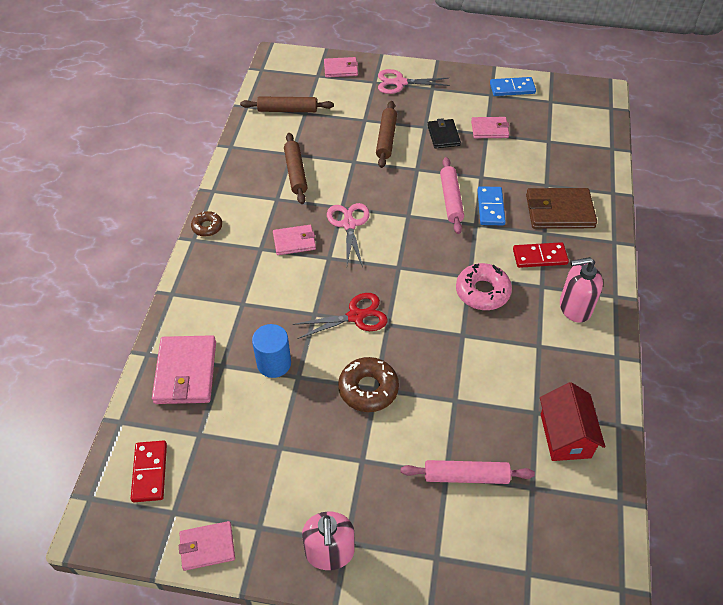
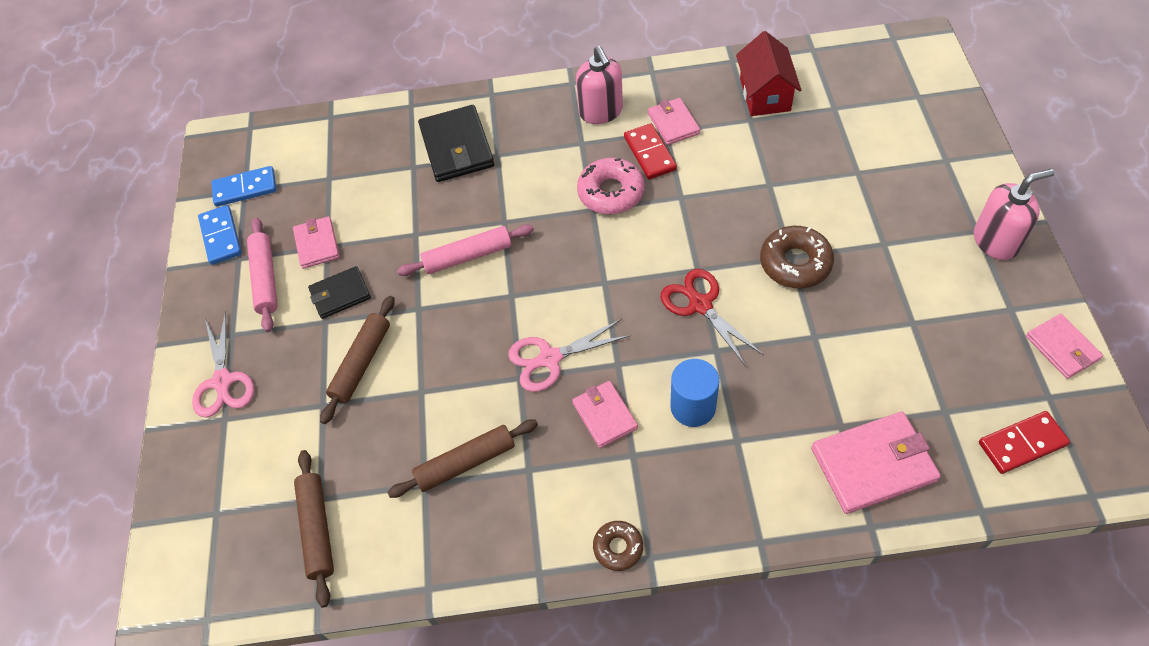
camera: 100 degrees left, 5 degrees up
blue cylinder [252,324,291,378] -> blue cylinder moved to [670,359,719,427]
pink wallet [324,57,358,78] -> pink wallet moved to [648,98,700,145]
brown rolling pin [376,101,397,168] -> brown rolling pin turned 60 degrees counterclockwise [320,296,395,424]
pink rolling pin [401,460,535,484] -> pink rolling pin moved to [247,218,278,332]
blue domino [478,186,506,225] -> blue domino moved to [211,166,277,207]
red domino [513,242,569,268] -> red domino moved to [624,124,677,179]
brown wallet [526,188,597,229] -> black wallet [418,105,494,182]
red house [540,382,605,461] -> red house turned 75 degrees counterclockwise [736,31,801,116]

